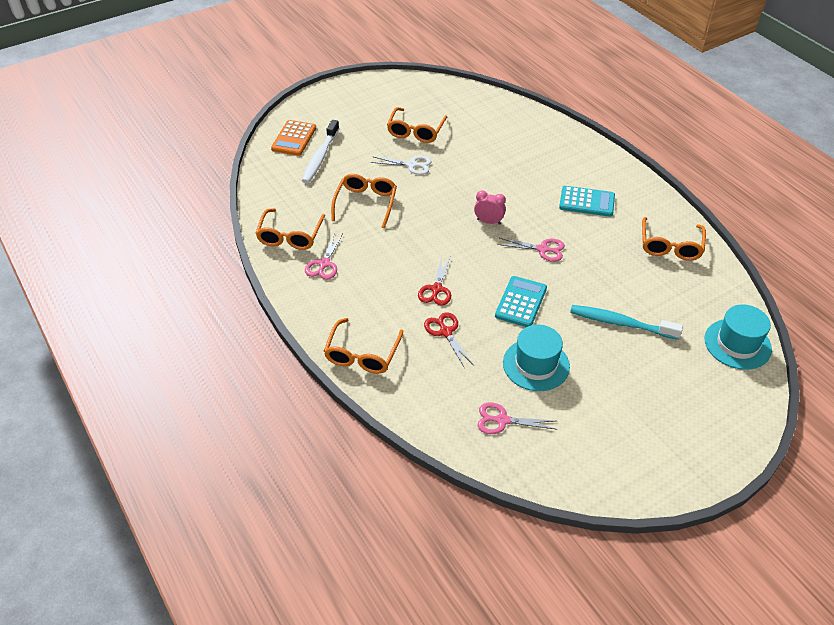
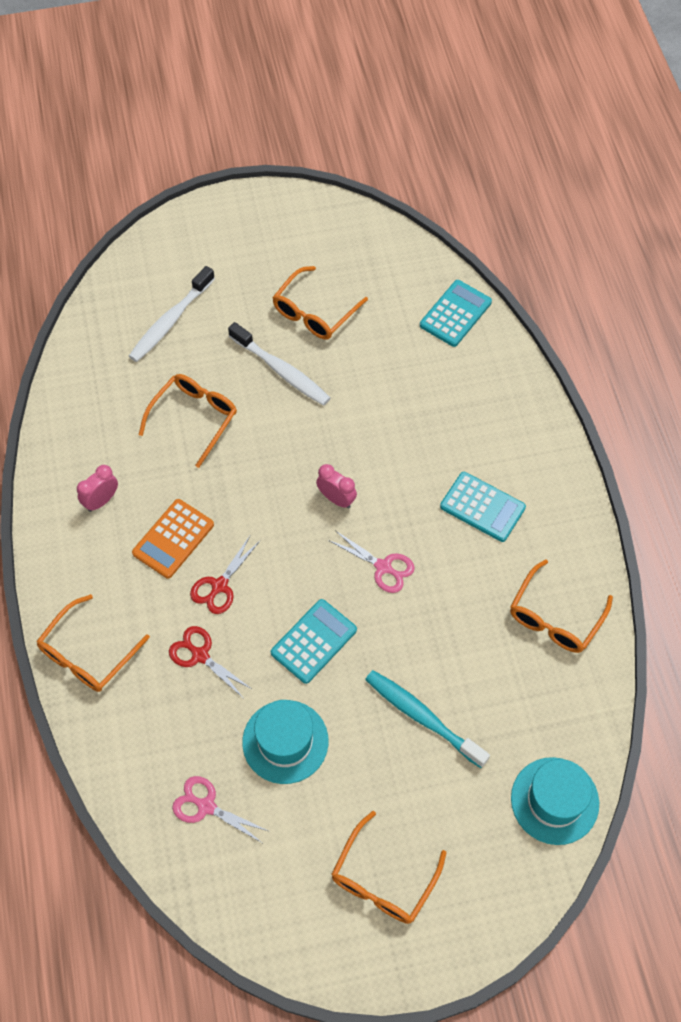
camera: 20 degrees right, 15 degrees up
orange glasses [256,208,325,250] -> orange glasses moved to [331,811,447,924]
orange calculator [271,120,316,156] -> orange calculator moved to [132,499,214,579]
pink scissors [305,232,343,280] -> pink clock [77,465,118,512]
white scissors [371,156,432,175] -> white toothbrush [228,322,330,406]
red scissors [424,312,473,367] -> red scissors turned 45 degrees counterclockwise [169,626,253,698]
none -> turquoise calculator [420,280,492,347]

